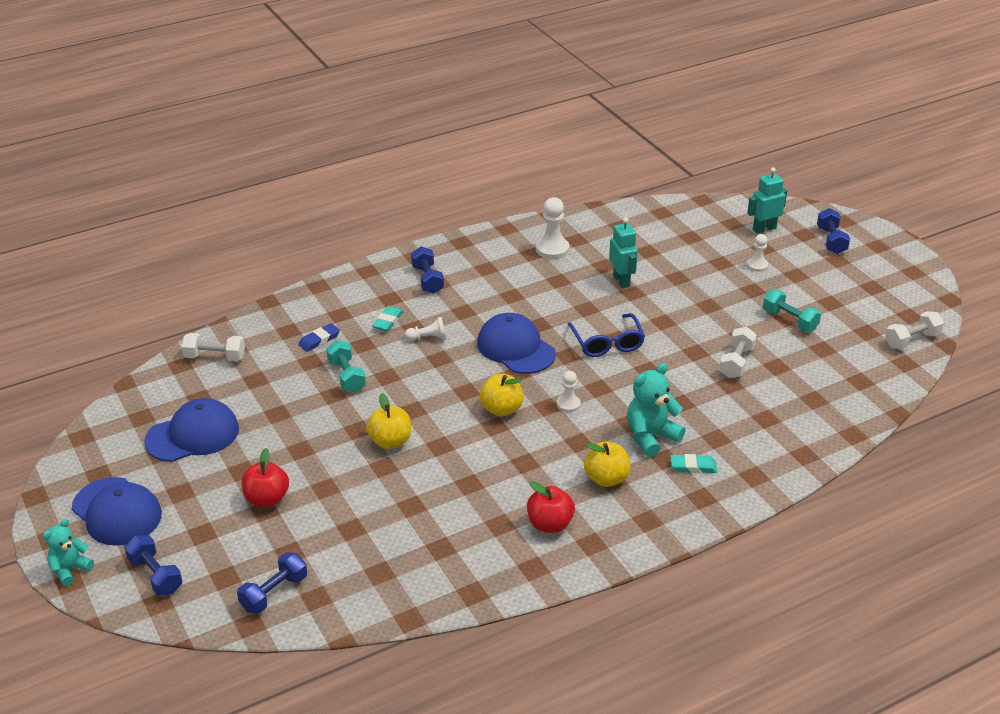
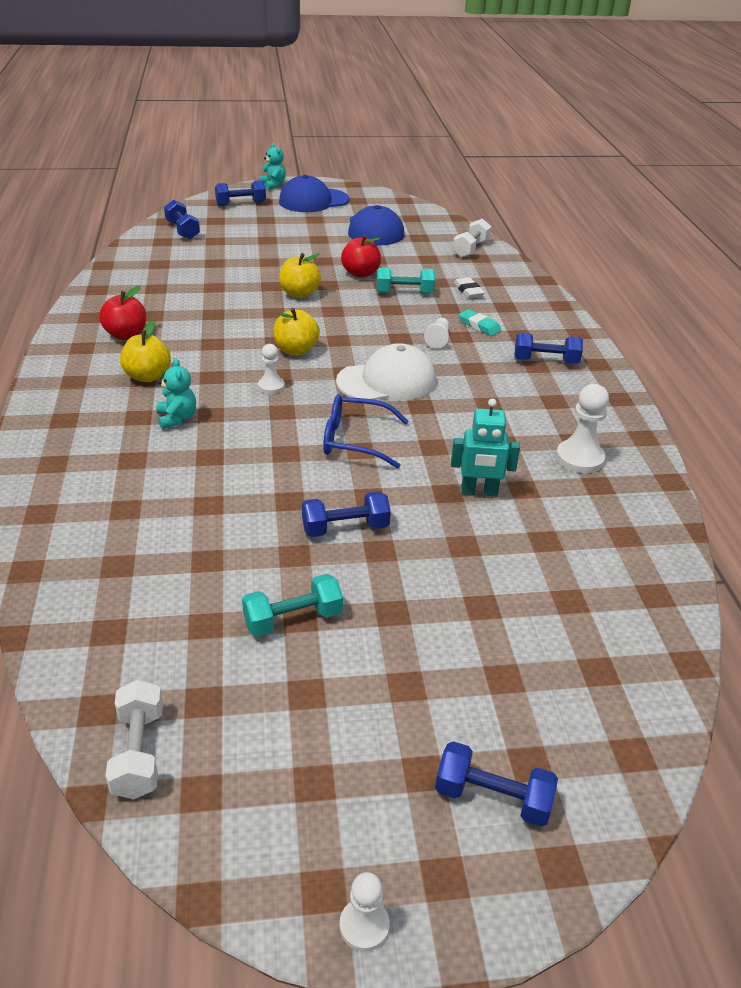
camera: 110 degrees right, 0 degrees up
red apple [242,448,289,507] -> red apple moved to [341,235,381,278]
blue eraser [298,323,340,352] -> white eraser [454,277,485,298]
blue cap [477,313,556,374] -> white cap [336,343,436,400]
turquoise teddy bear [627,363,686,457] -> turquoise teddy bear [156,358,196,429], size x0.64
turquoise eraser [670,454,717,473] -> none
white dumbbell [719,327,757,378] -> none
turquoise robot [747,167,787,234] -> none
white pawn [747,234,768,272] -> white pawn moved to [340,872,390,952]
none -> blue dumbbell [302,491,391,537]

